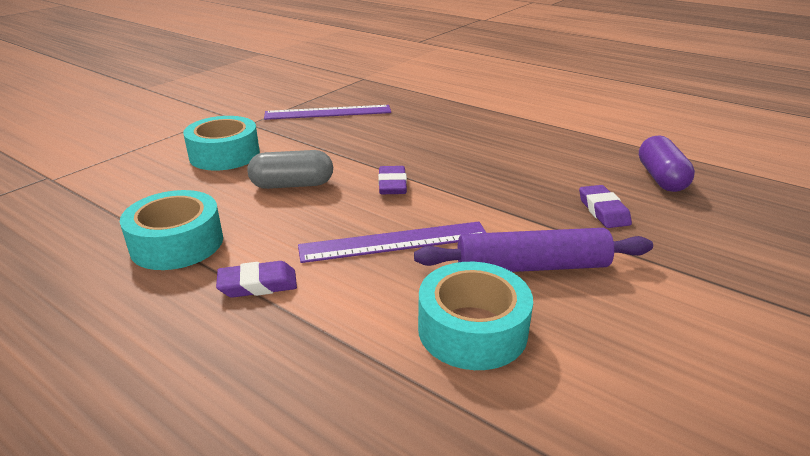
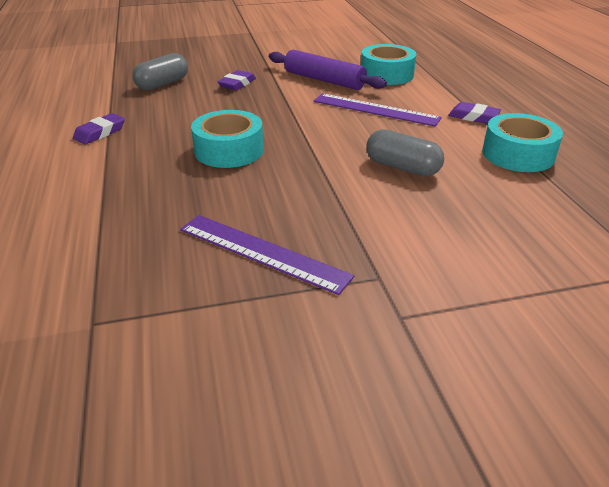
camera: 140 degrees left, 5 degrees up
turquoise tape [183,116,260,171] -> turquoise tape moved to [191,110,264,168]
purple eraser [378,166,407,194] -> purple eraser moved to [73,113,125,144]
purple capsule [639,135,695,192] -> grey capsule [132,53,188,90]

